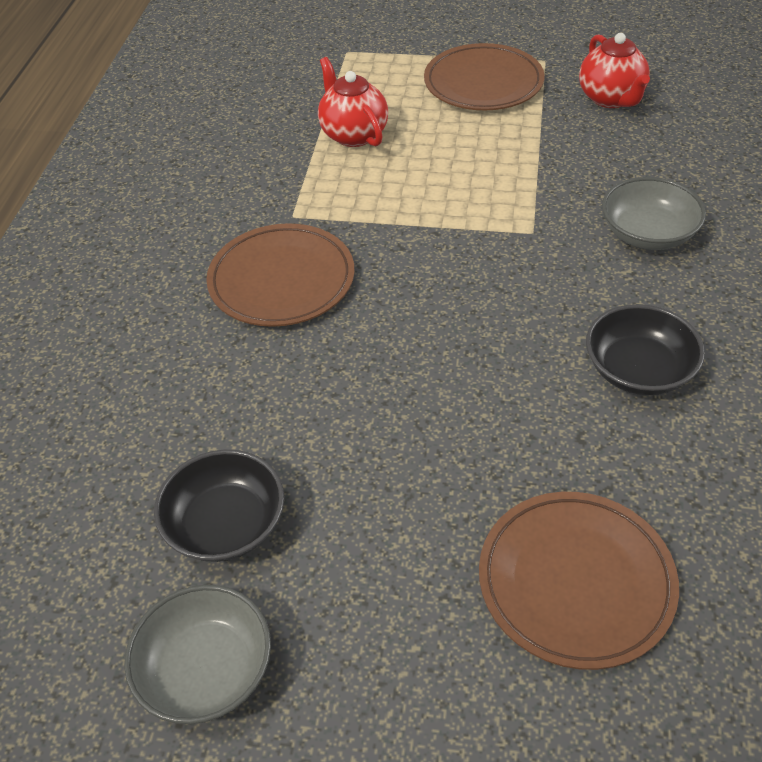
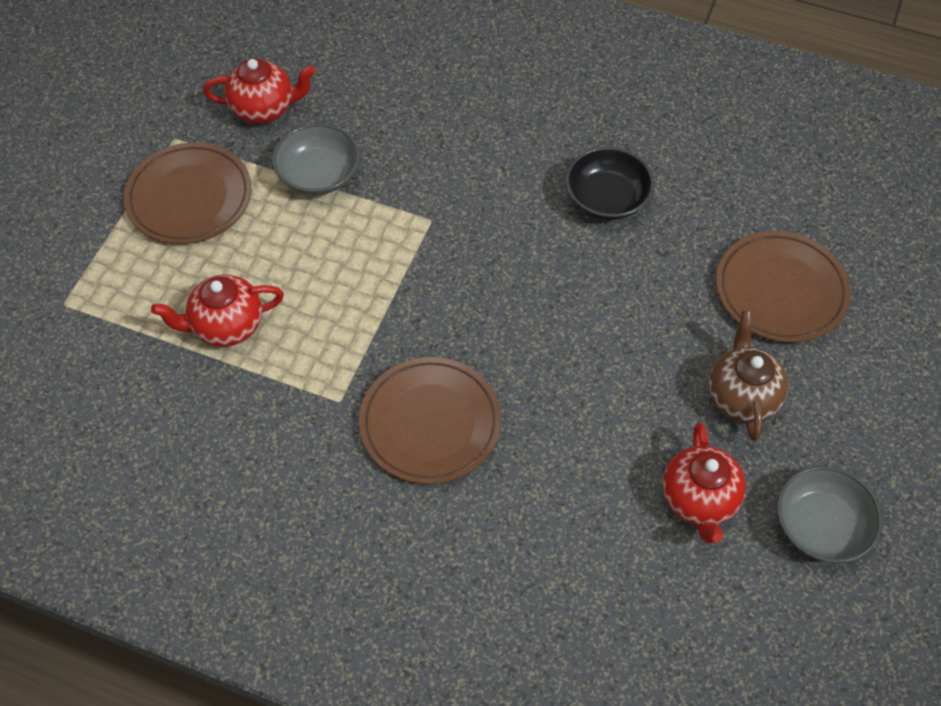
camera: 80 degrees left, 10 degrees up
black bowl [154,449,284,562] -> red teapot [663,422,746,543]
grey bowl [602,177,706,250] -> grey bowl moved to [272,124,360,195]
none -> brown teapot [709,310,788,441]

